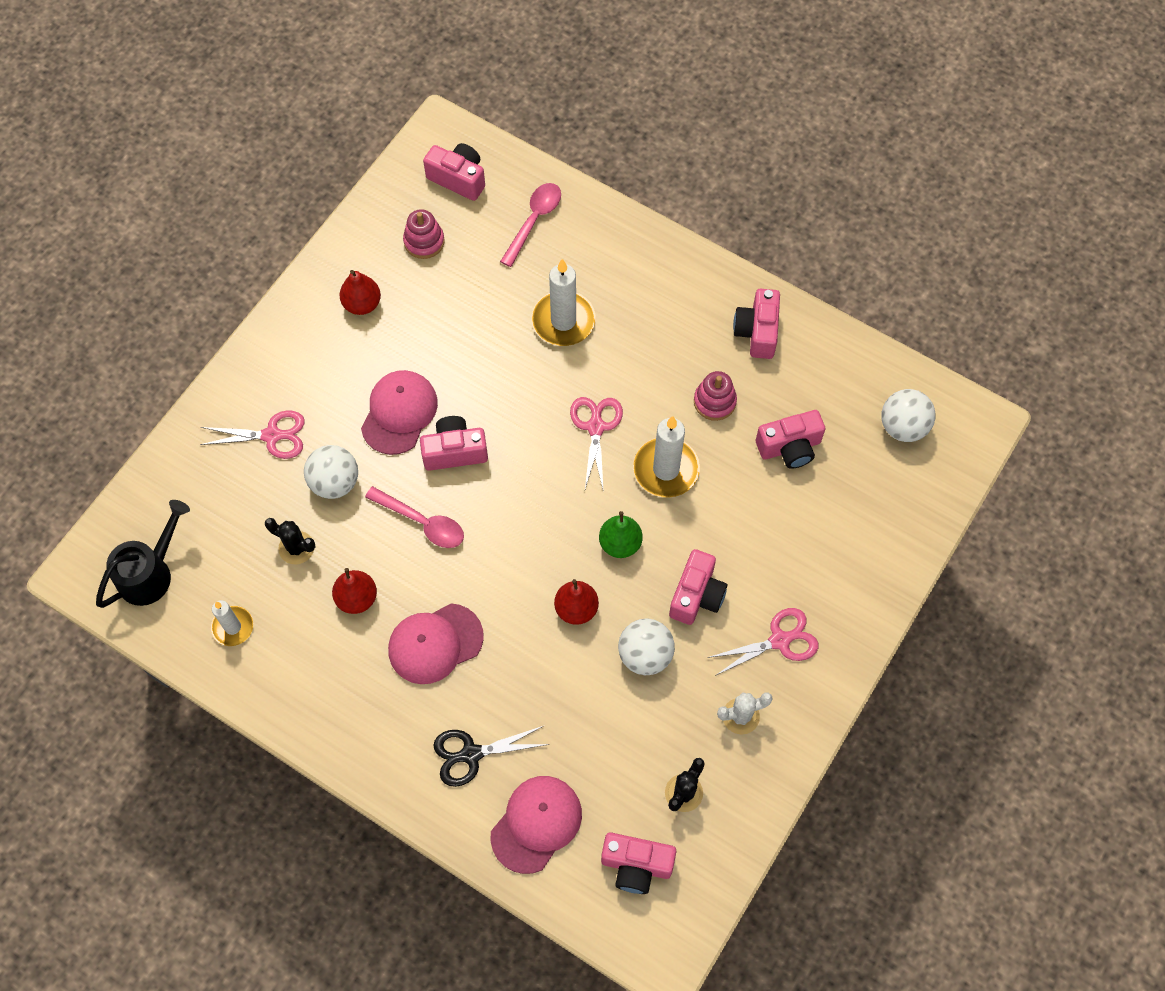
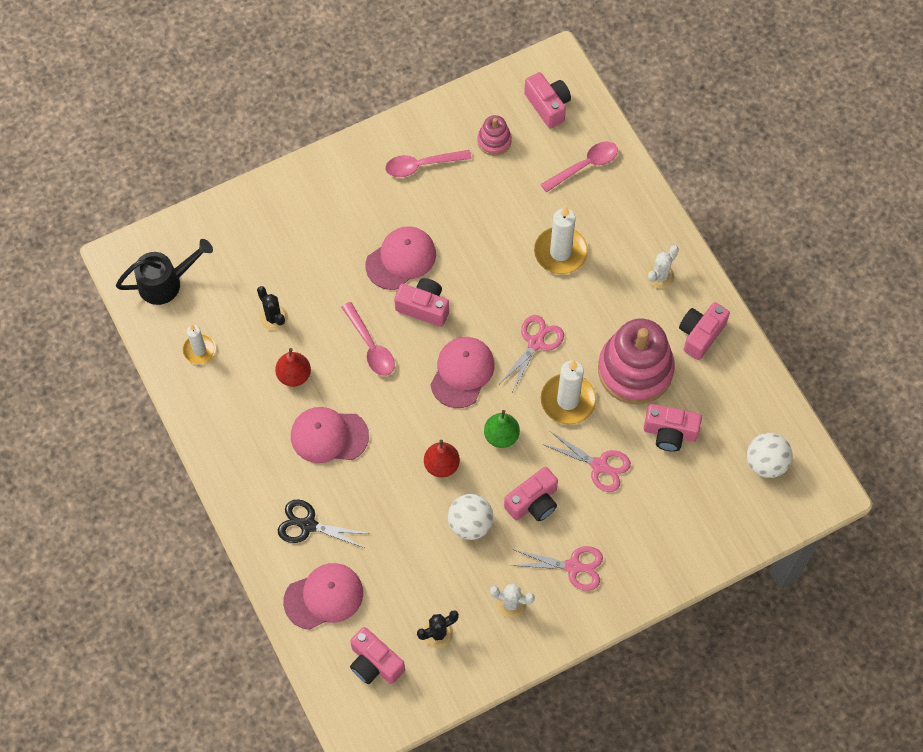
camera: 30 degrees right, 0 degrees up
pink scissors [199,410,305,459] -> pink scissors moved to [542,431,631,492]
white ball [304,445,358,499] -> none
red pear [339,270,381,315] -> pink spoon [385,150,472,177]
pink stacking toy [694,371,737,421] -> pink stacking toy [598,319,675,404], size x2.10
none -> pink cap [430,337,495,408]
none -> white cactus [646,245,679,289]

